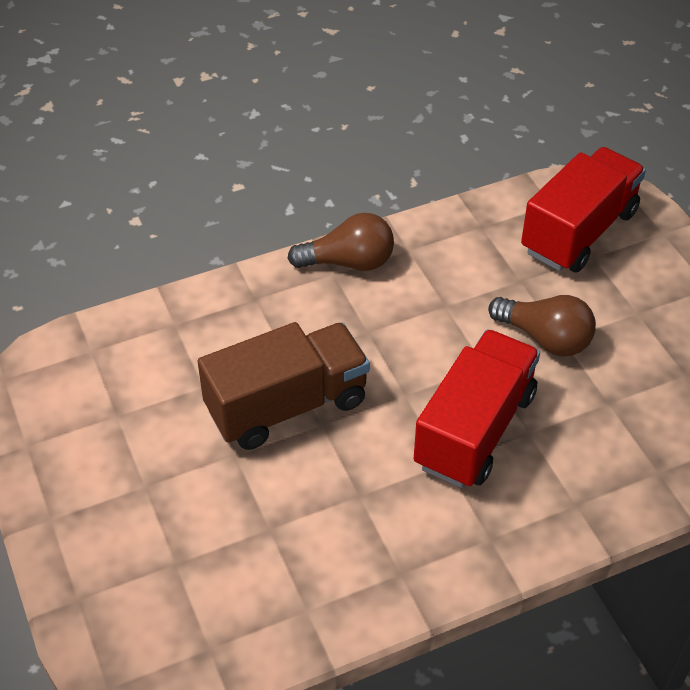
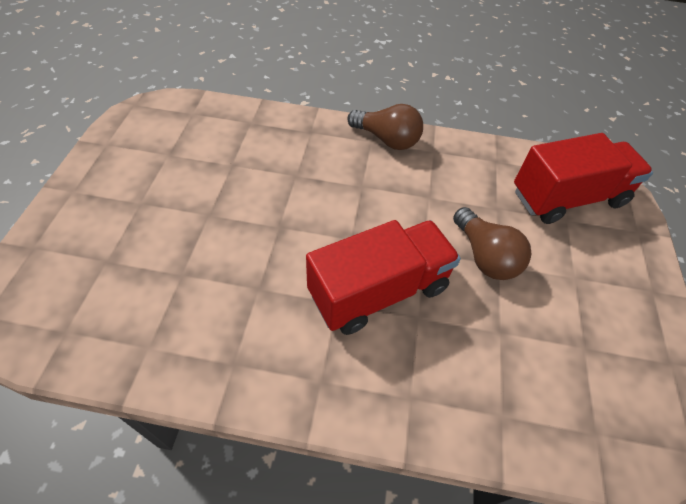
camera: 30 degrees right, 5 degrees up
brown truck [198,322,370,450] -> none

